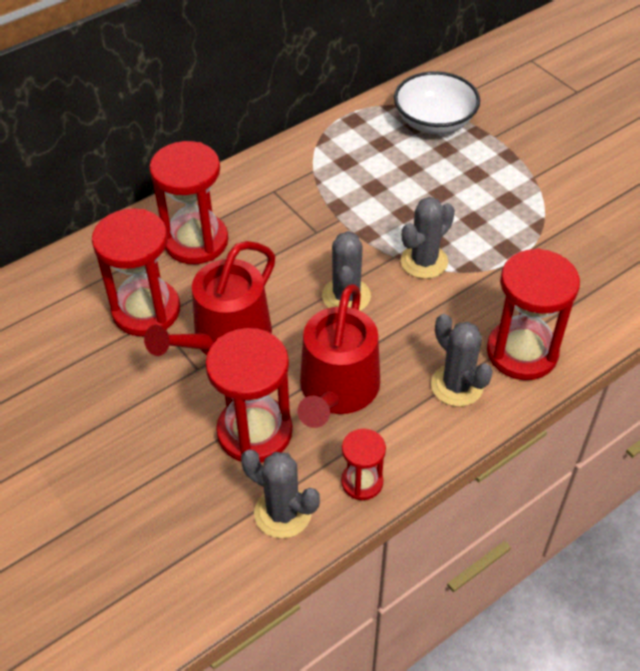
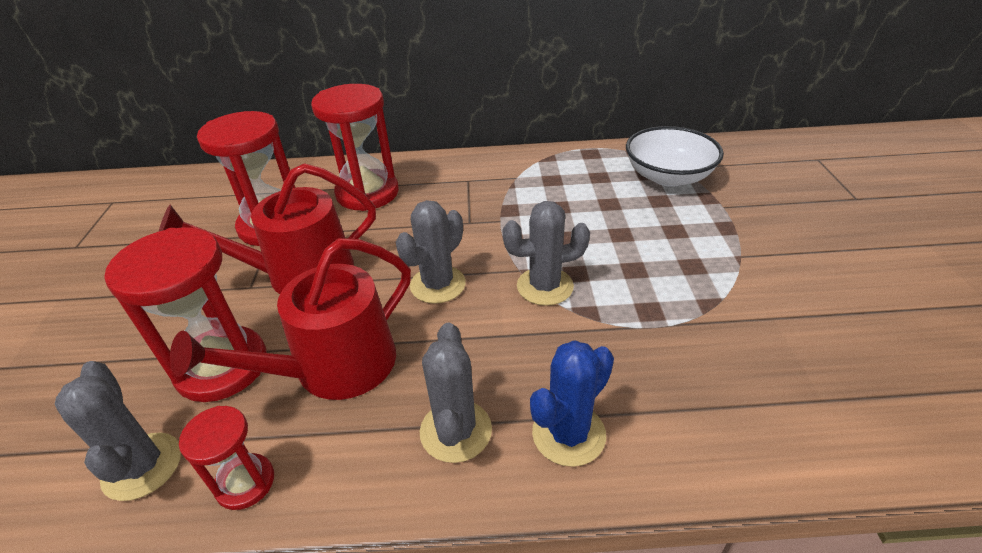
camera: 35 degrees right, 10 degrees down
red hourglass [487,248,580,380] -> blue cactus [530,340,614,467]

